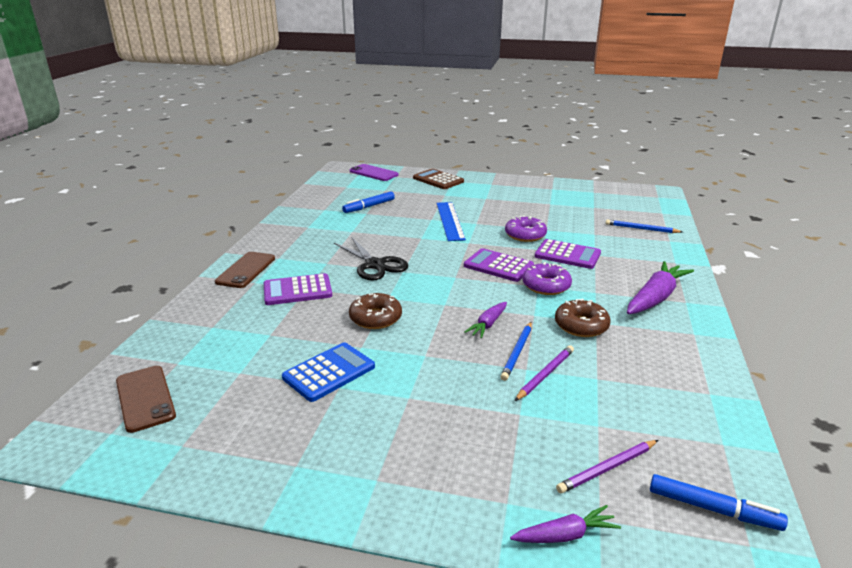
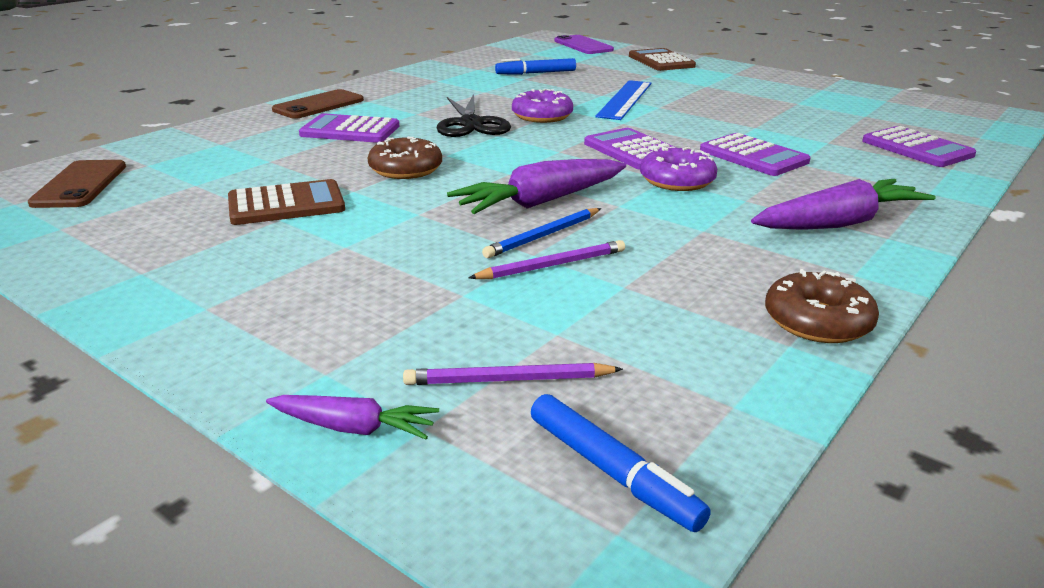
camera: 25 degrees right, 0 degrees up
blue calculator [282,342,375,402] -> brown calculator [228,179,345,225]
purple carrot [464,302,507,338] -> purple carrot [447,159,626,214], size x1.82
purple donut [505,215,547,242] -> purple donut moved to [512,89,573,123]
brown donut [555,298,611,337] -> brown donut moved to [765,269,879,343]
blue pencil [606,219,683,233] -> purple calculator [862,126,976,167]

